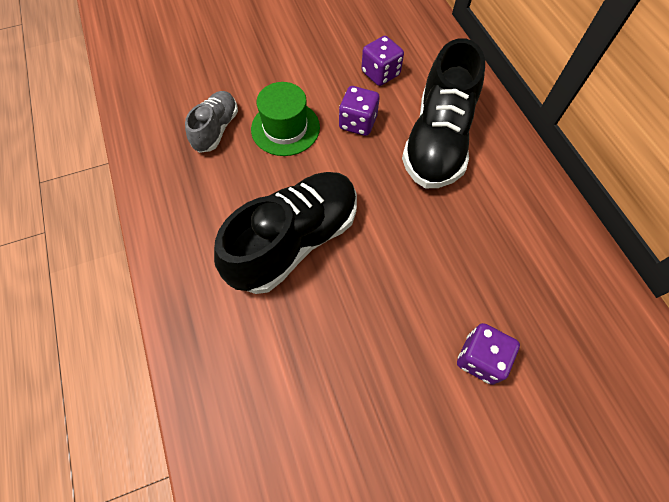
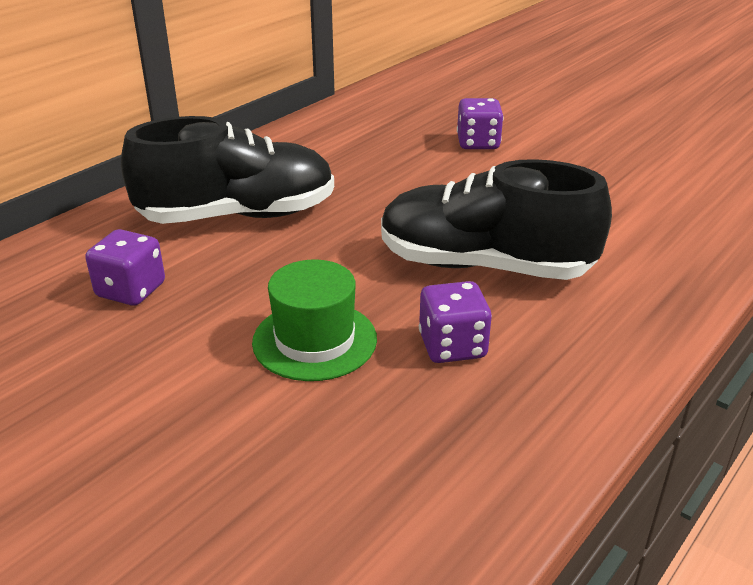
camera: 120 degrees left, 30 degrees down
grey shoe [185,91,238,153] -> none
purple dice [339,86,380,136] -> purple dice moved to [419,281,492,363]

